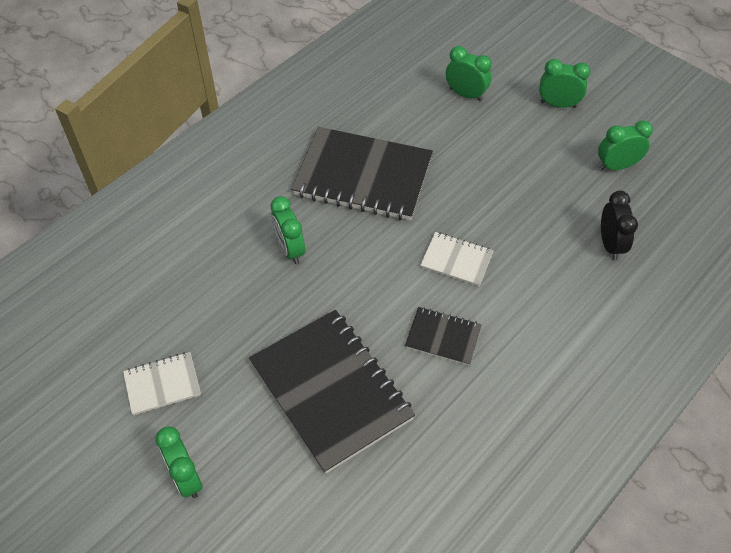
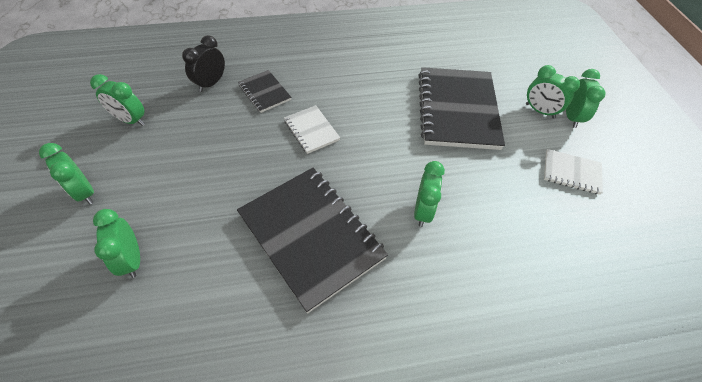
camera: 145 degrees left, 0 degrees up
black notebook [405,307,482,366] -> black notebook moved to [238,70,291,113]
none -> green clock [526,65,580,119]

